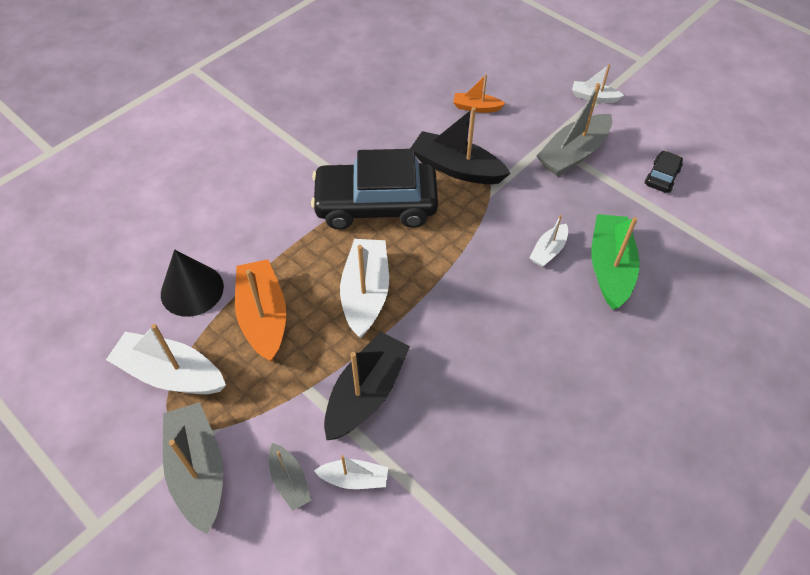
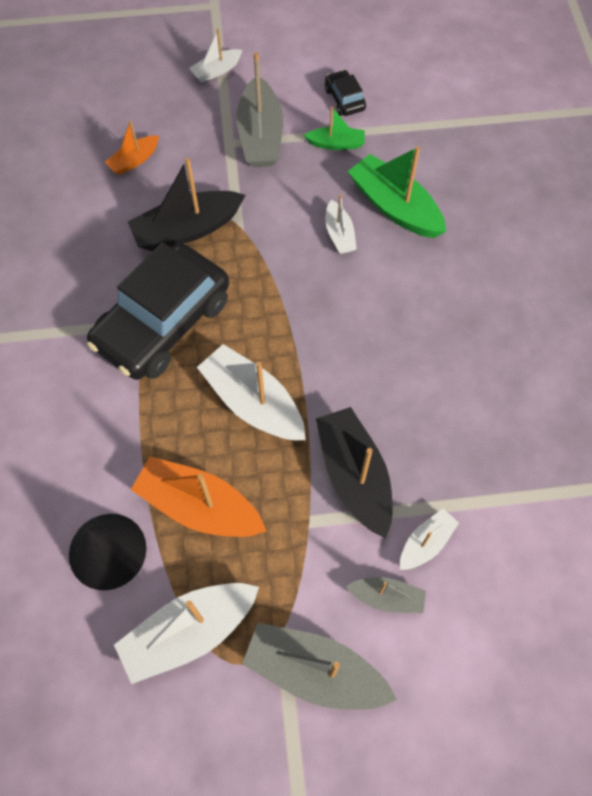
camera: 50 degrees left, 10 degrees up
none -> green boat [304,106,365,150]

